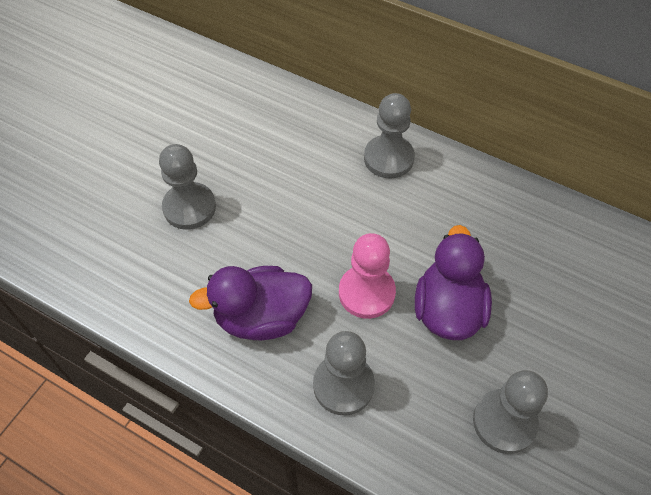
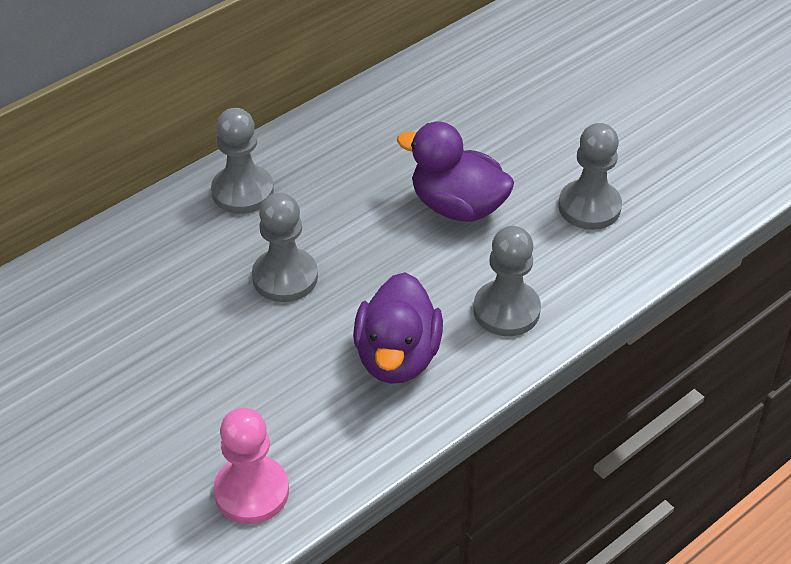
camera: 70 degrees left, 10 degrees down
grey pawn [159,144,216,230] -> grey pawn moved to [252,193,318,302]
pink pawn [339,233,396,319] -> pink pawn moved to [214,408,289,524]

